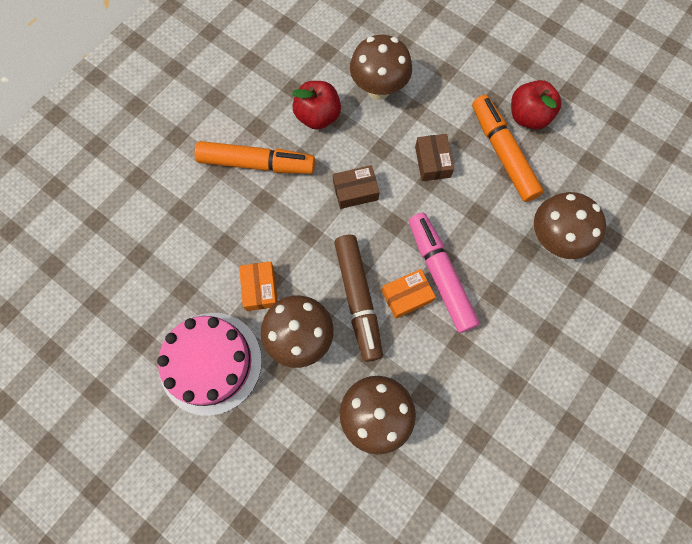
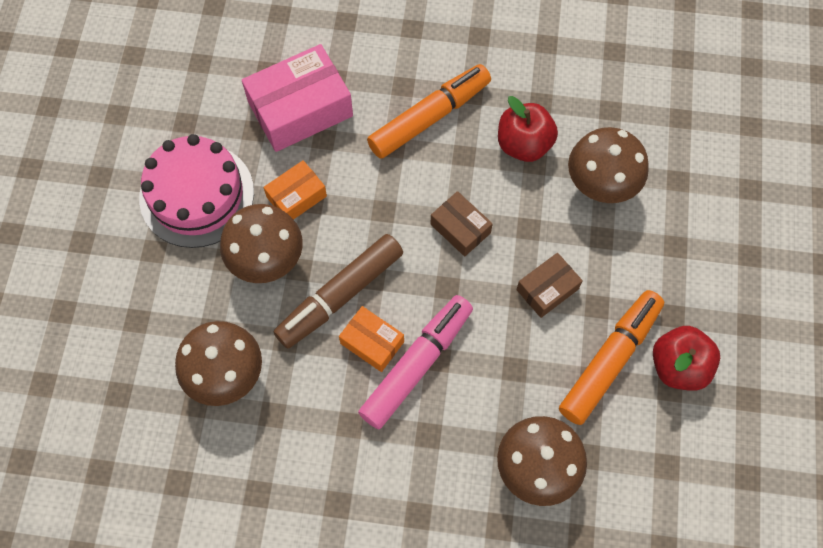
camera: 60 degrees right, 5 degrees down
orange marker [194,141,315,174] -> orange marker turned 105 degrees counterclockwise [367,64,491,159]
none -> pink box [242,44,353,152]

